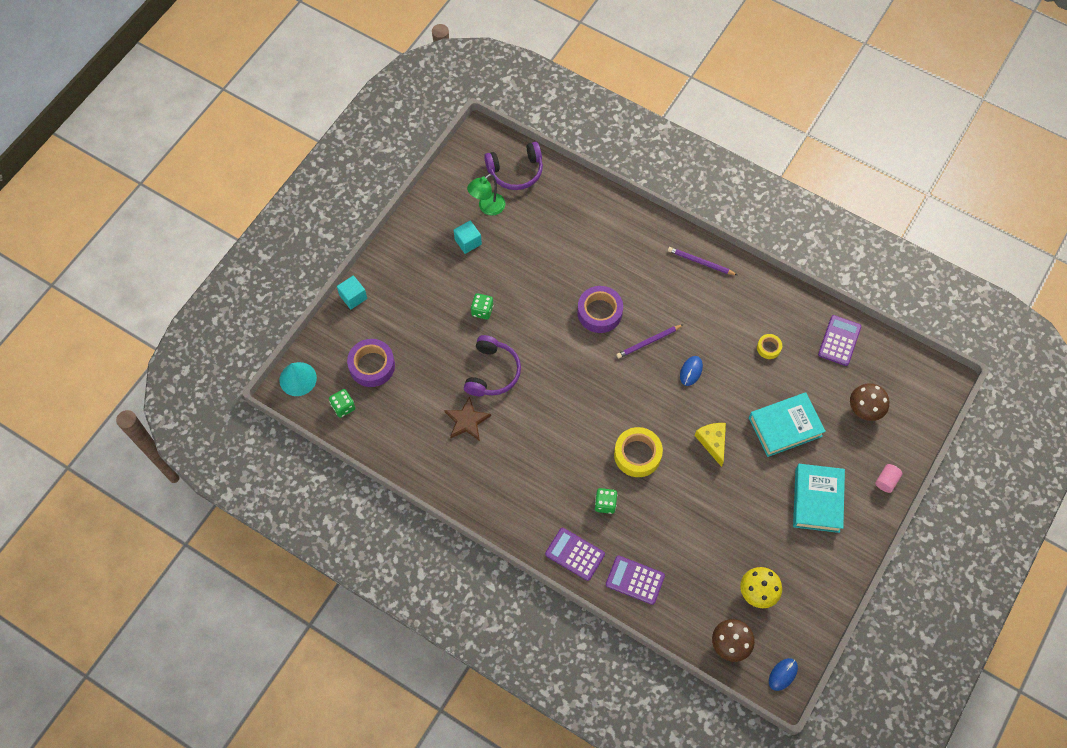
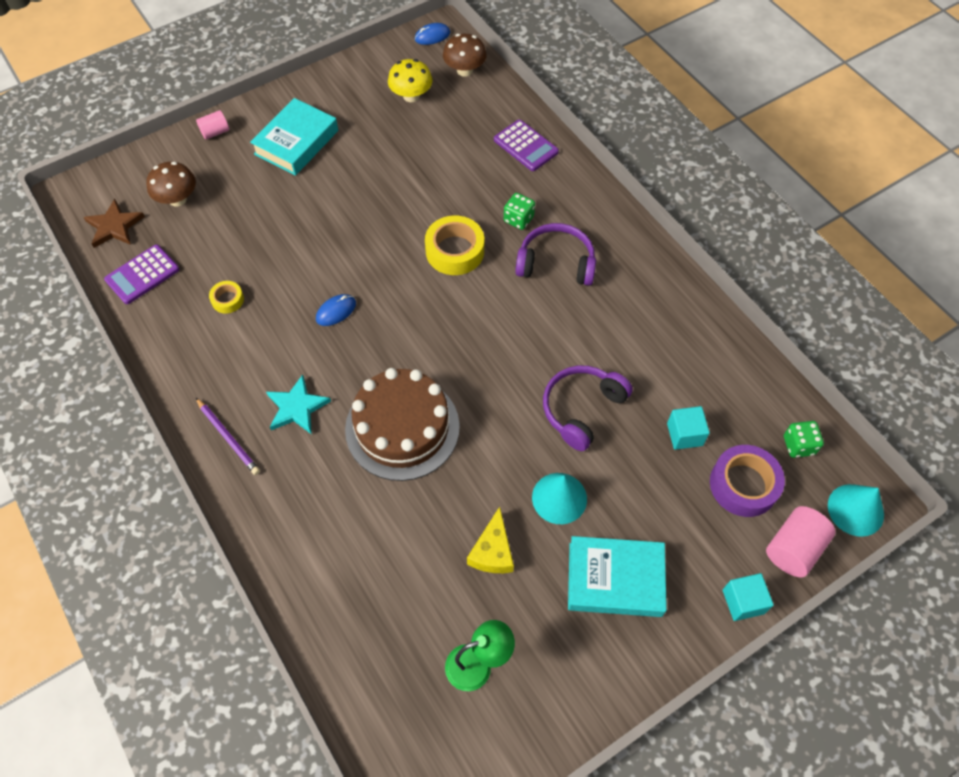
camera: 155 degrees left, 5 degrees down
brown star [444,396,491,441] -> brown star moved to [83,199,145,248]
turquoise cube [454,220,482,254] -> turquoise cube moved to [667,406,710,450]
green dice [471,293,493,320] -> turquoise cone [532,473,587,524]
purple headphones [484,142,543,190] -> purple headphones moved to [515,223,596,286]
purple calculator [545,528,605,581] -> none
purple tape [577,286,623,333] -> brown cake [345,368,460,481]
purple pencil [616,324,684,359] -> none
yellow cheese [695,423,726,467] -> yellow cheese moved to [467,507,514,573]
turquoise book [749,392,826,457] -> turquoise book moved to [568,536,667,617]
none -> turquoise star [266,374,331,434]
none -> pink cylinder [766,506,836,577]

